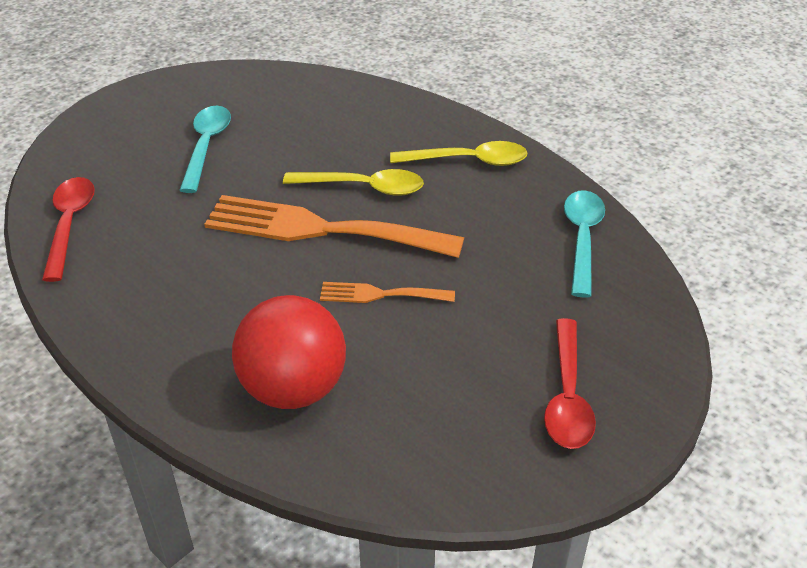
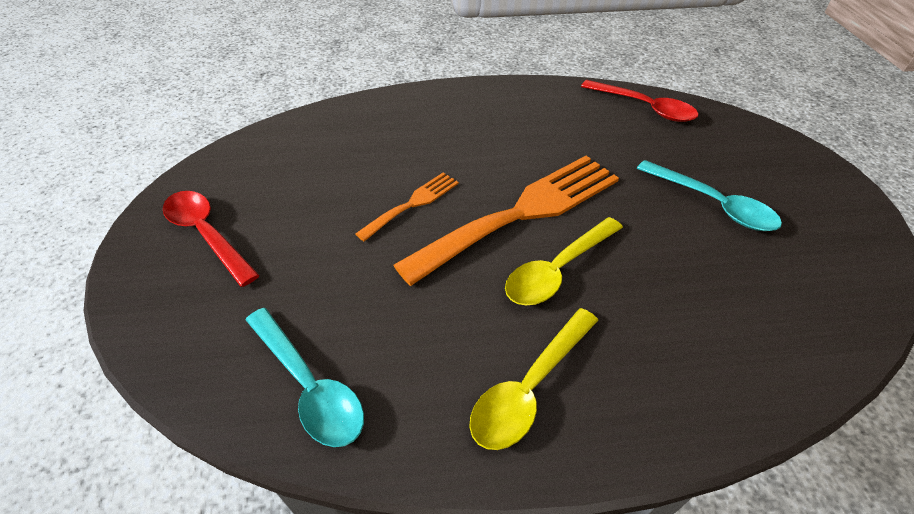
camera: 130 degrees right, 5 degrees up
red ball [232,295,346,409] -> none

